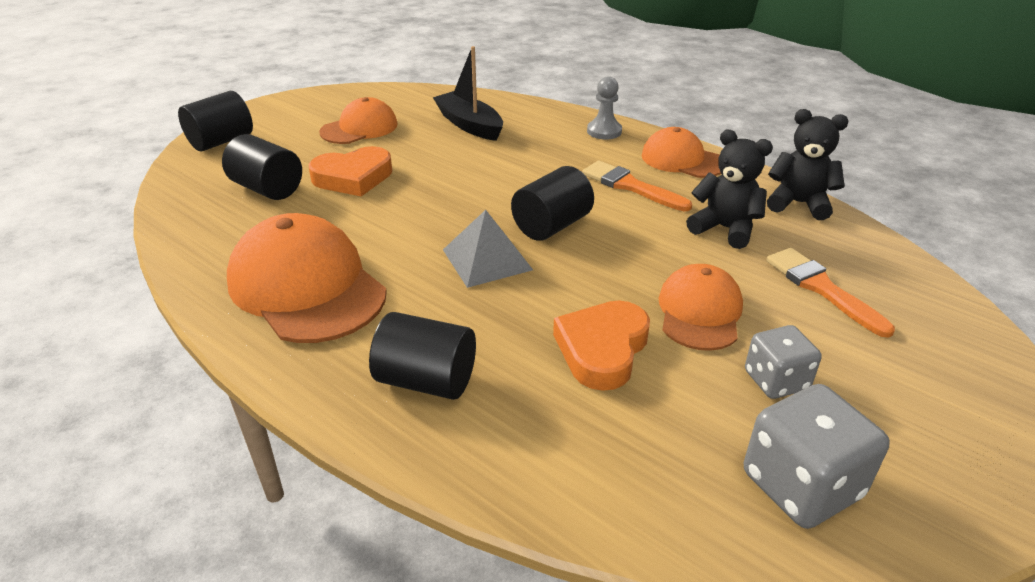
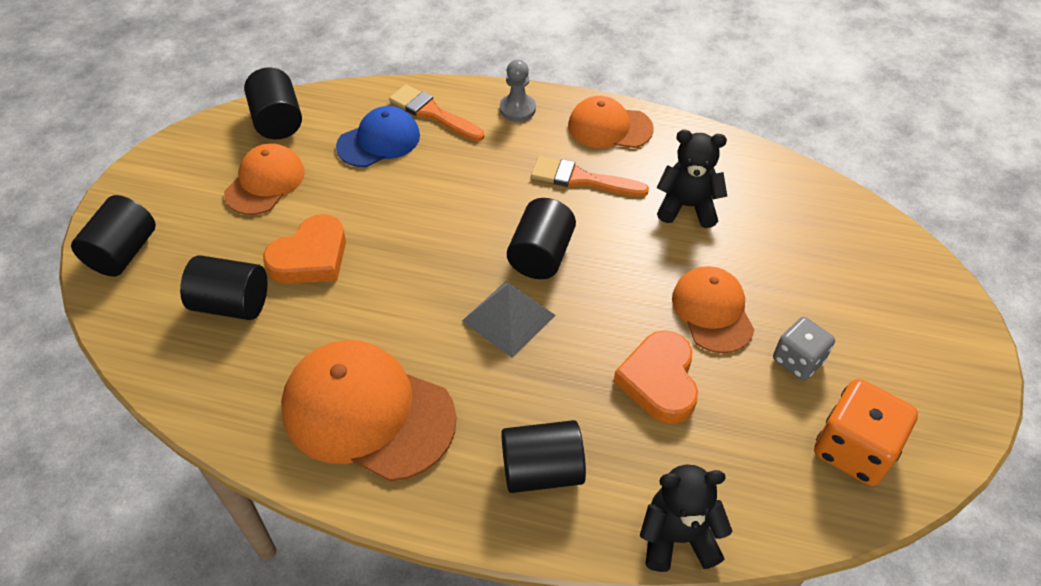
camera: 25 degrees left, 15 degrees up
black boat [433,46,503,141] -> blue cap [336,106,420,167]
grey dice [744,384,890,529] -> orange dice [814,379,918,486]
orange brush [766,248,895,338] -> orange brush moved to [389,84,484,141]
black teddy bear [767,109,848,220] -> black teddy bear moved to [640,465,732,572]
none -> black cylinder [244,67,302,140]

